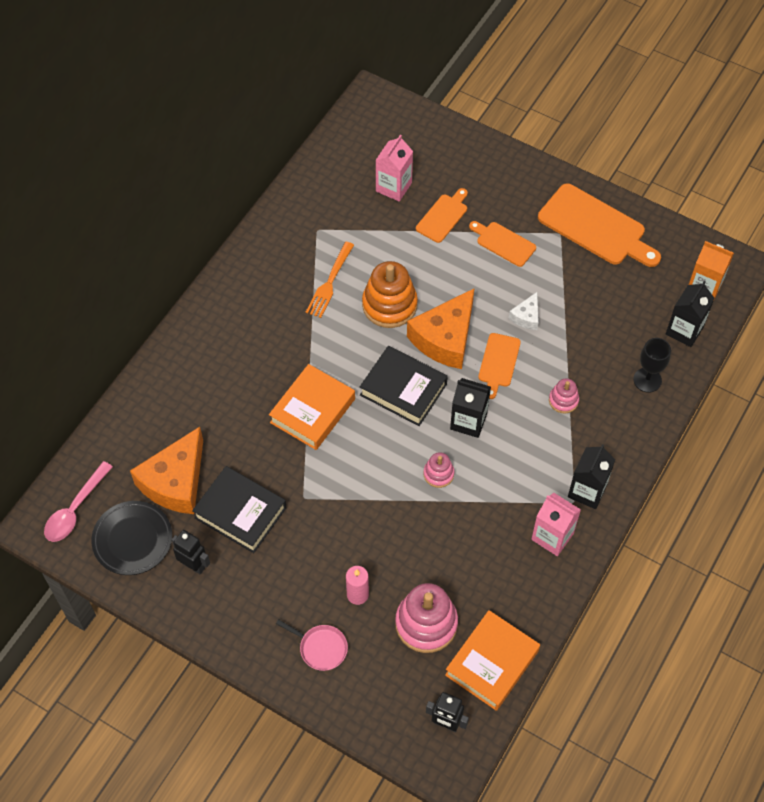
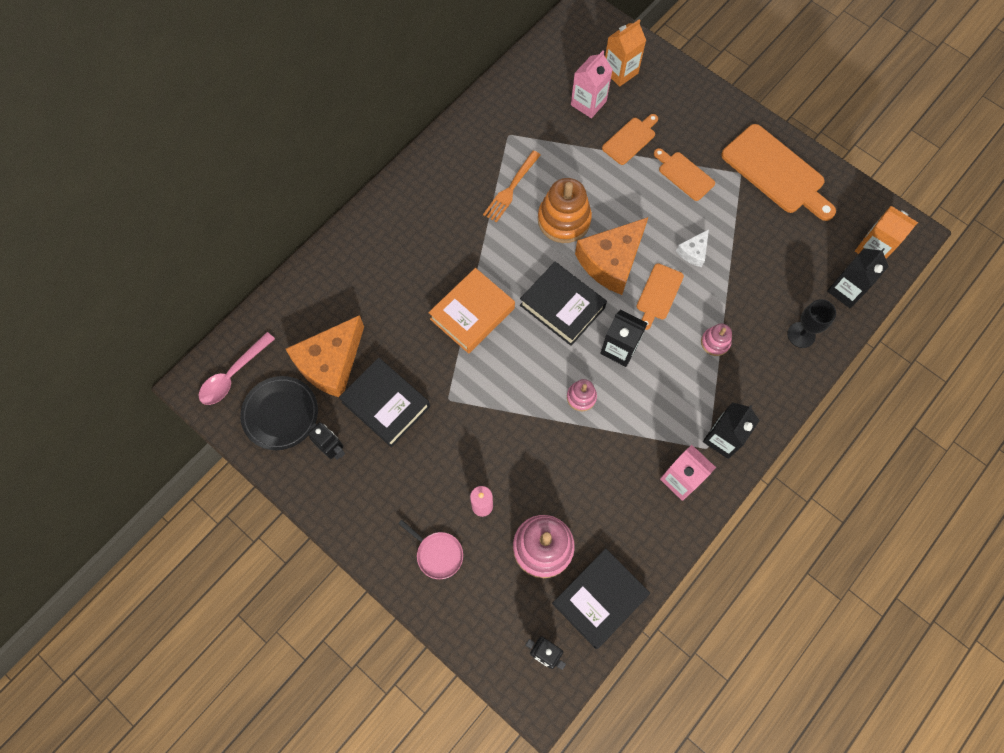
camera: 10 degrees right, 10 degrees up
orange book [445,610,540,711] -> black book [552,548,650,649]
none -> orange carton [605,19,646,87]

